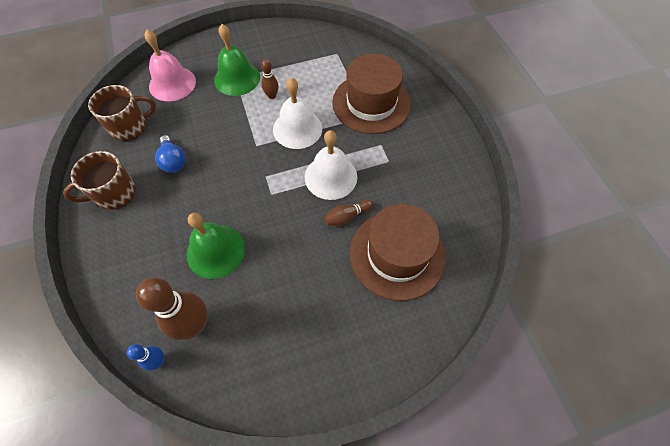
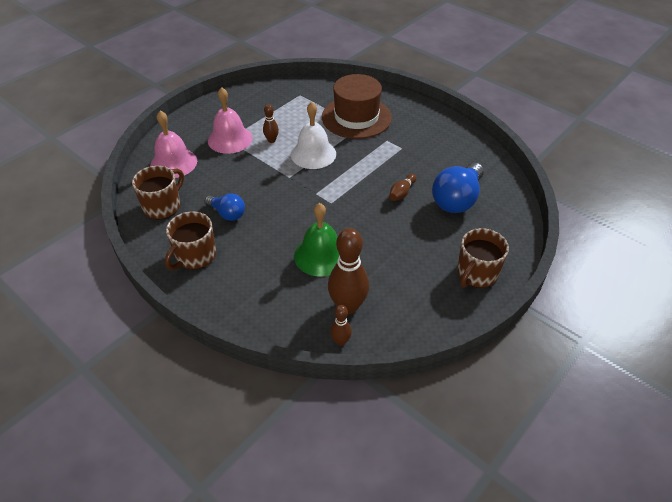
camera: 30 degrees left, 15 degrees down
blue bowling pin [127,344,164,371] -> brown bowling pin [330,305,352,346]
green bell [214,24,260,96] -> pink bell [208,87,253,154]
white bell [305,130,357,200] -> none
brown hat [350,204,446,301] -> blue light bulb [432,163,484,213]
none -> brown mug [457,228,509,288]

